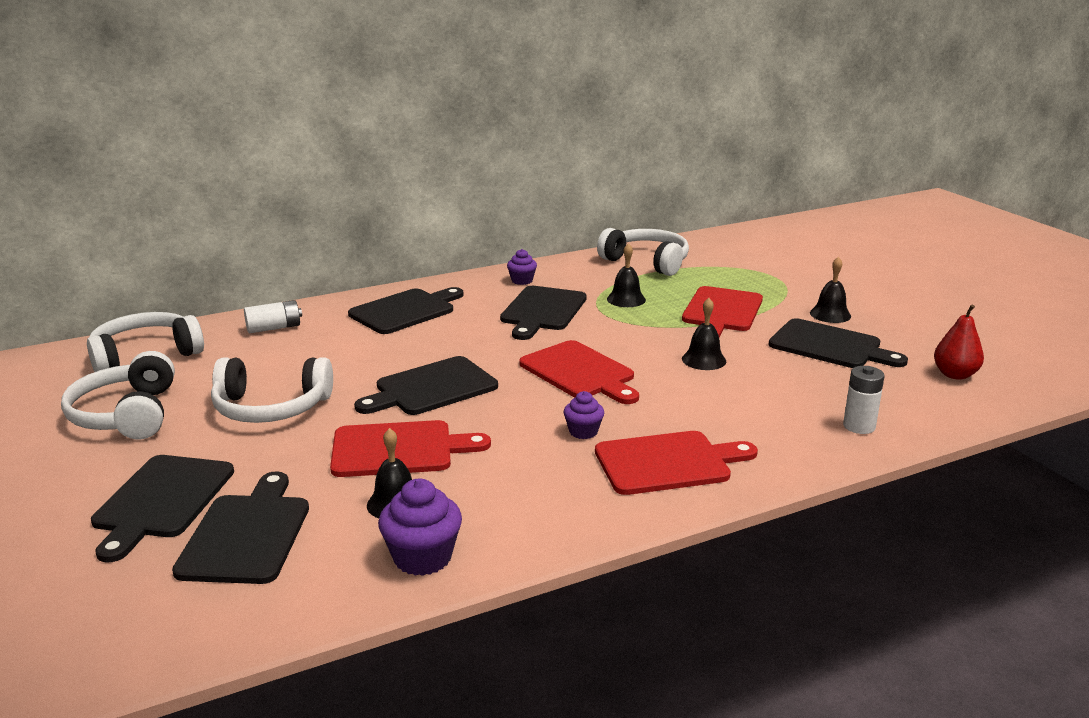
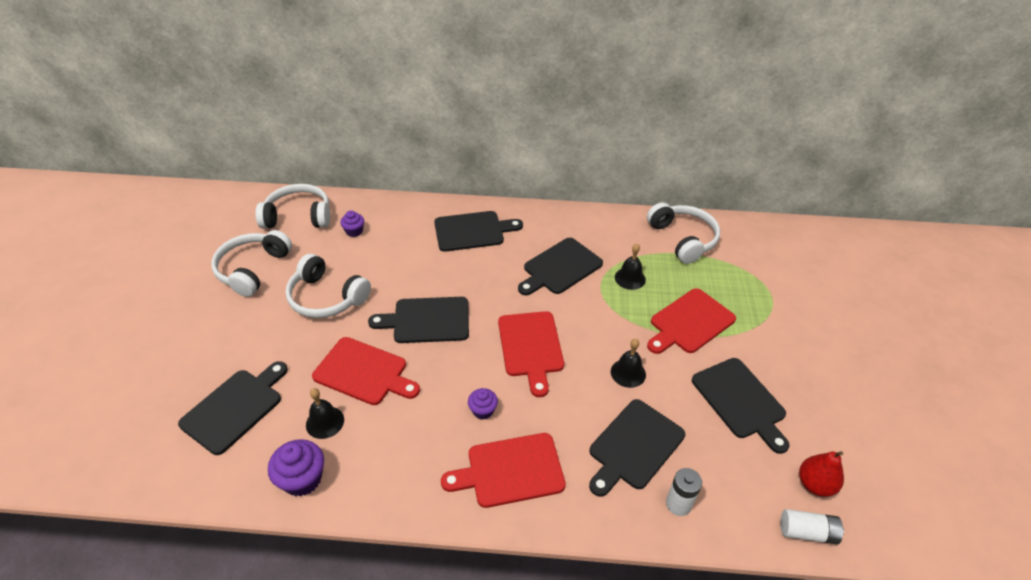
camera: 30 degrees right, 20 degrees up
black cutting board [91,455,234,562] -> black cutting board moved to [589,399,685,497]
white battery [244,300,302,333] -> white battery moved to [780,509,844,544]
purple cupcake [507,249,537,285] -> purple cupcake moved to [340,210,364,237]
red cutting board [595,431,758,495] -> red cutting board turned 150 degrees clockwise [441,433,566,508]
black bell [810,257,851,323] -> none

